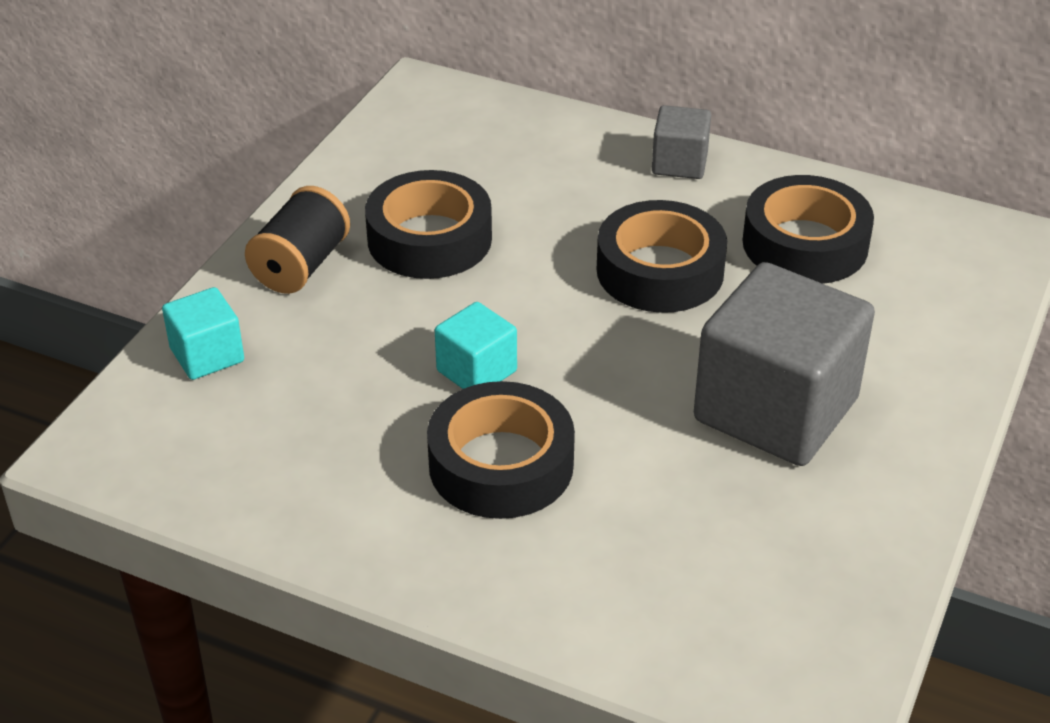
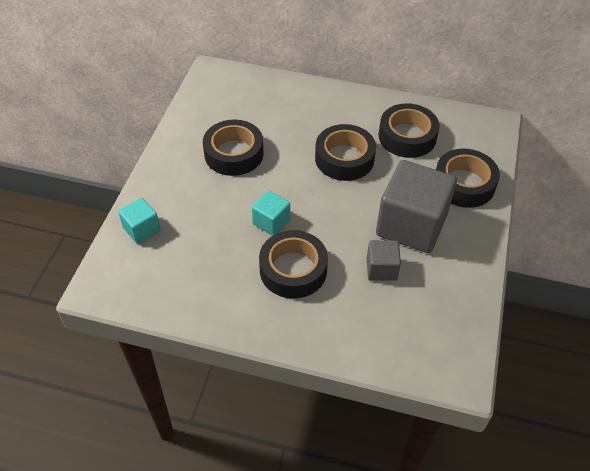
camera: 10 degrees left, 10 degrees up
black spool [245,186,350,294] -> none
grey cube [652,105,711,179] -> grey cube moved to [367,240,401,281]
none -> black tape [436,149,500,208]

